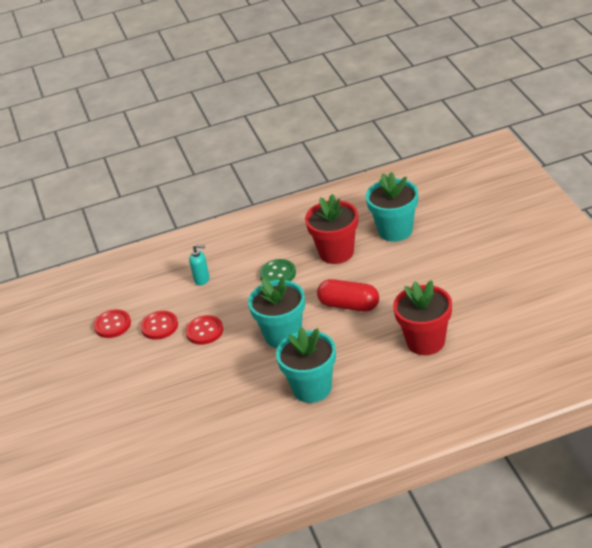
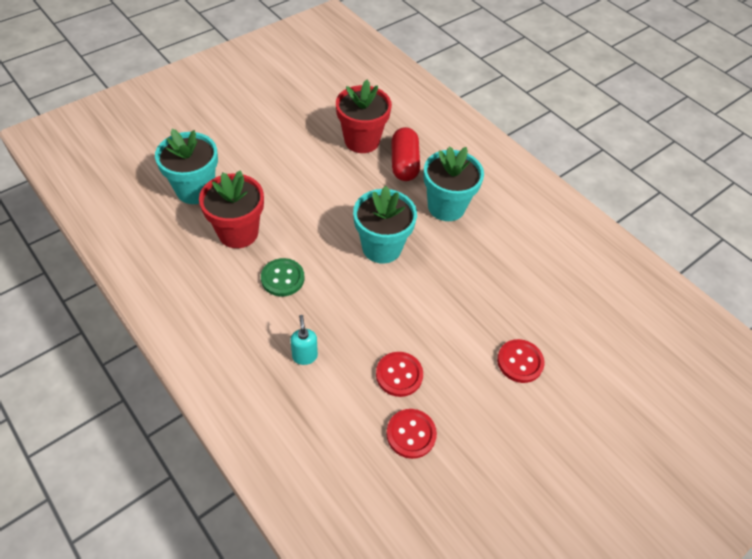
camera: 120 degrees left, 15 degrees up
red button [185,315,223,345] -> red button moved to [497,339,544,383]
red capsule [317,279,379,312] -> red capsule moved to [391,127,420,181]

